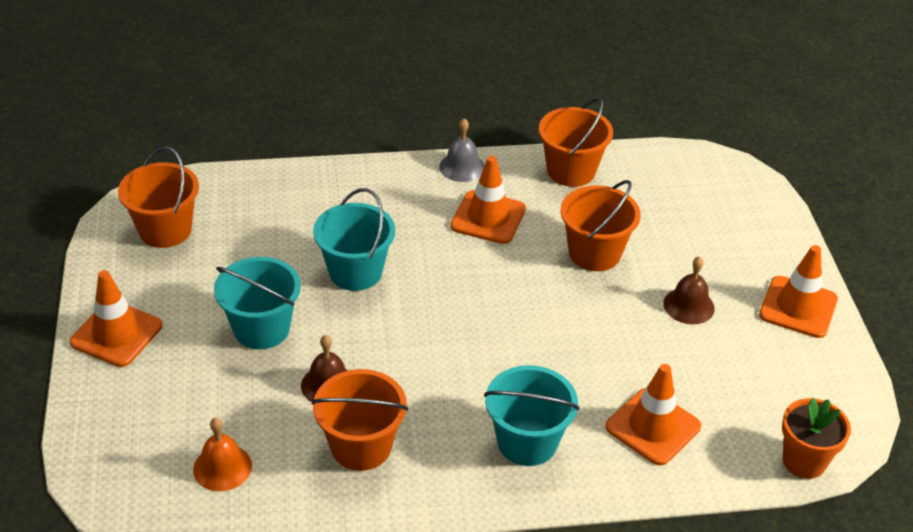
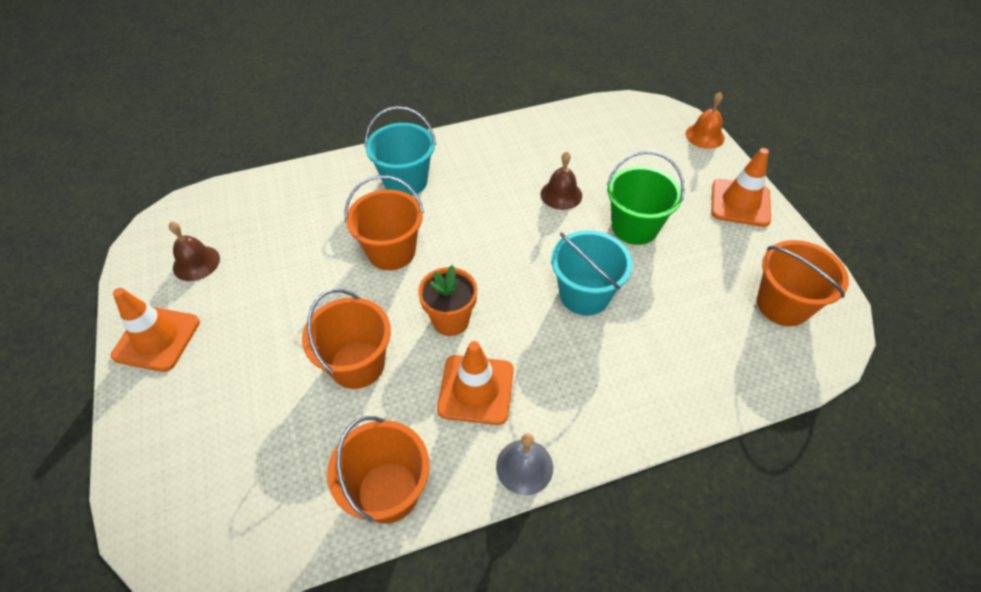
camera: 170 degrees right, 10 degrees up
orange bell [193,418,252,491] -> orange bell moved to [686,92,725,149]
turquoise bucket [214,257,301,349] -> green bucket [607,151,685,245]
orange bucket [312,369,408,471] -> orange bucket moved to [344,175,424,270]
orange traffic cone [605,364,701,466] -> none
brown bell [663,256,715,324] -> brown bell moved to [169,221,220,281]
orange flower pot [782,398,851,479] -> orange flower pot moved to [418,265,477,336]

